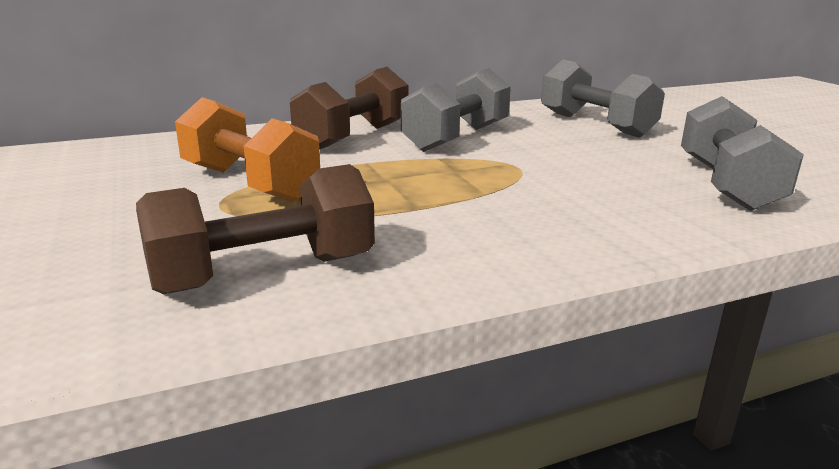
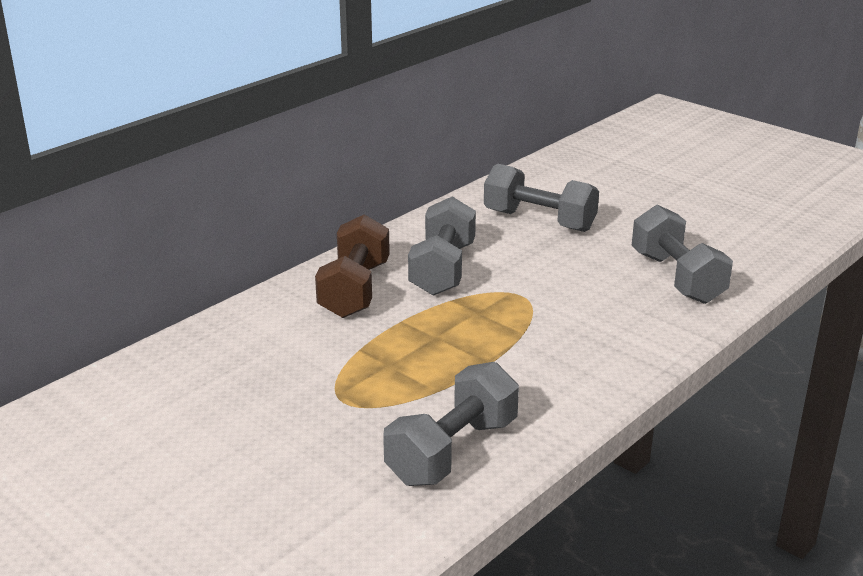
camera: 25 degrees left, 5 degrees up
brown dumbbell [136,164,375,294] -> grey dumbbell [383,362,519,486]
orange dumbbell [175,97,320,202] -> none

